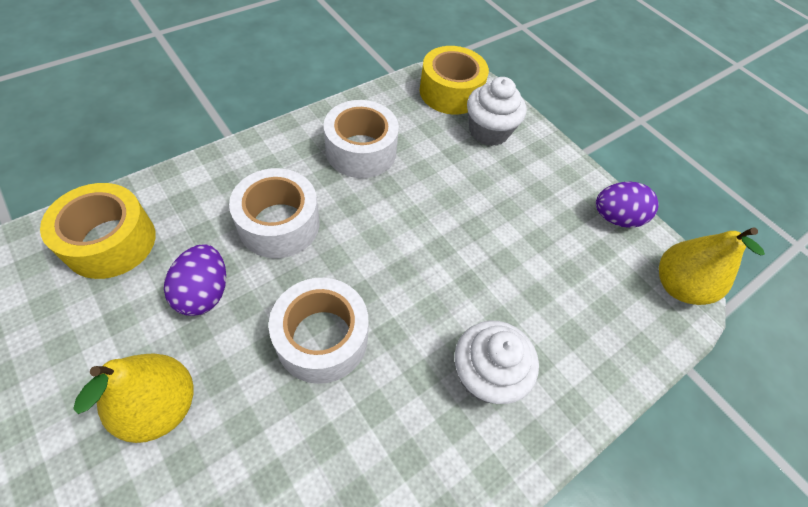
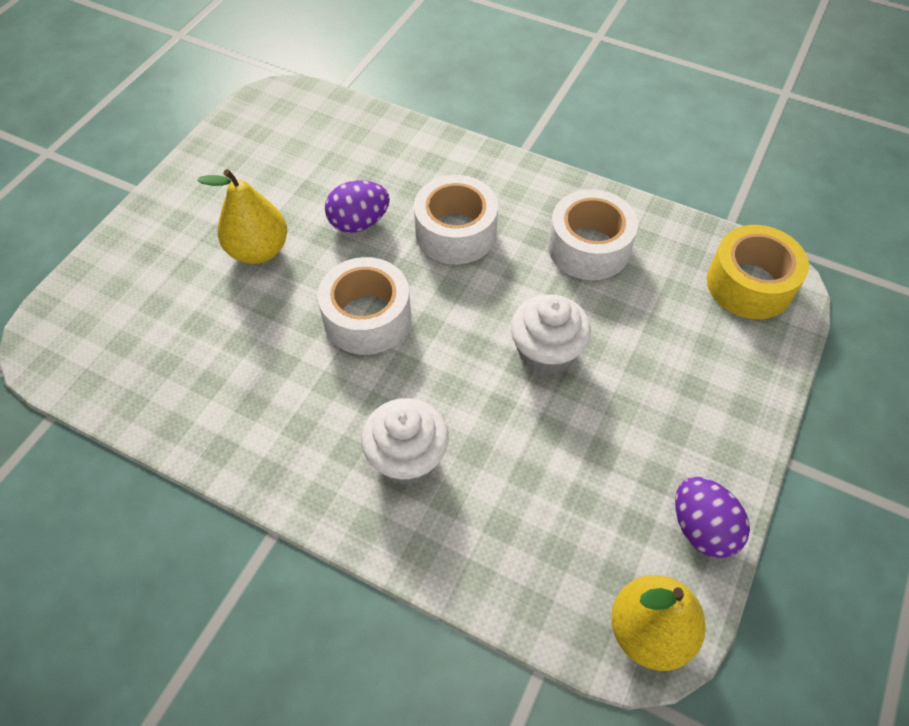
camera: 70 degrees right, 0 degrees up
yellow tape [40,183,156,279] -> none
white cupcake [467,77,526,146] -> white cupcake moved to [511,294,591,375]

